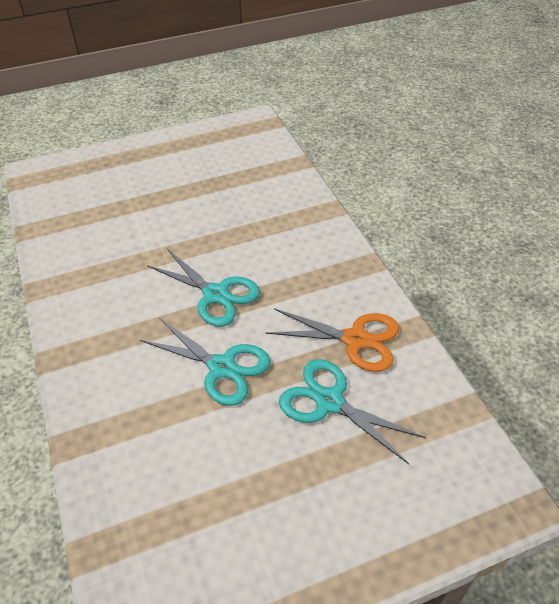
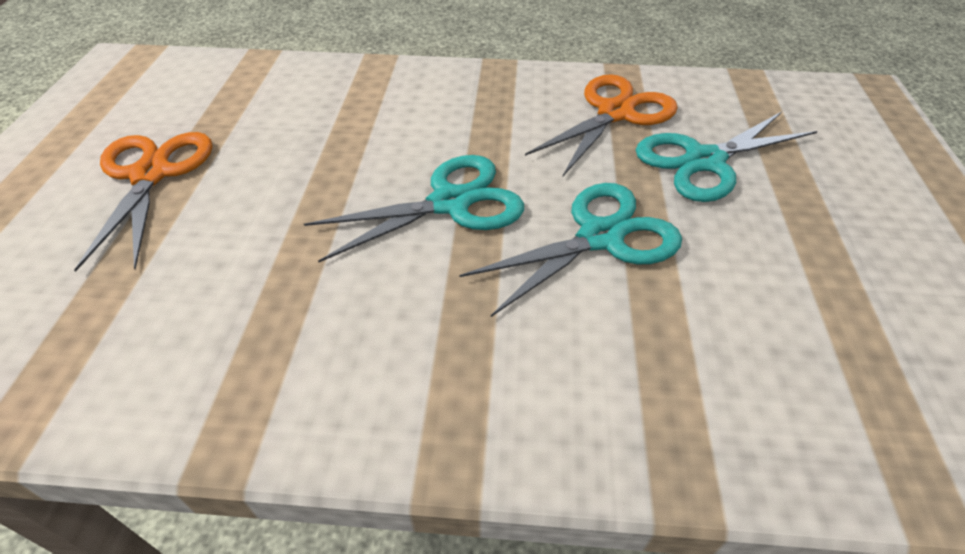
camera: 65 degrees left, 0 degrees up
none -> orange scissors [74,132,212,272]

